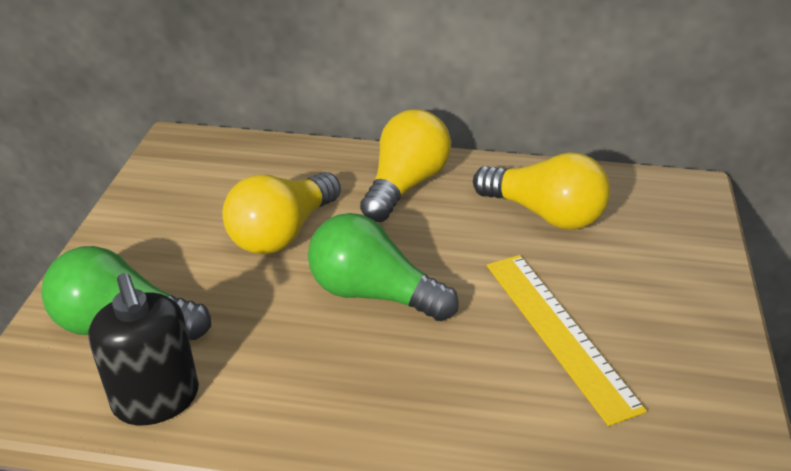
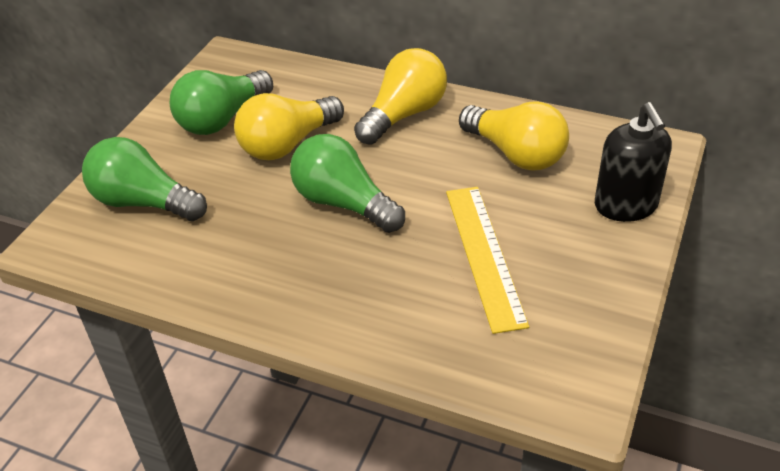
camera: 15 degrees right, 5 degrees up
black soap dispenser [88,273,199,425] -> black soap dispenser moved to [595,102,672,222]
none -> green light bulb [170,70,273,135]

